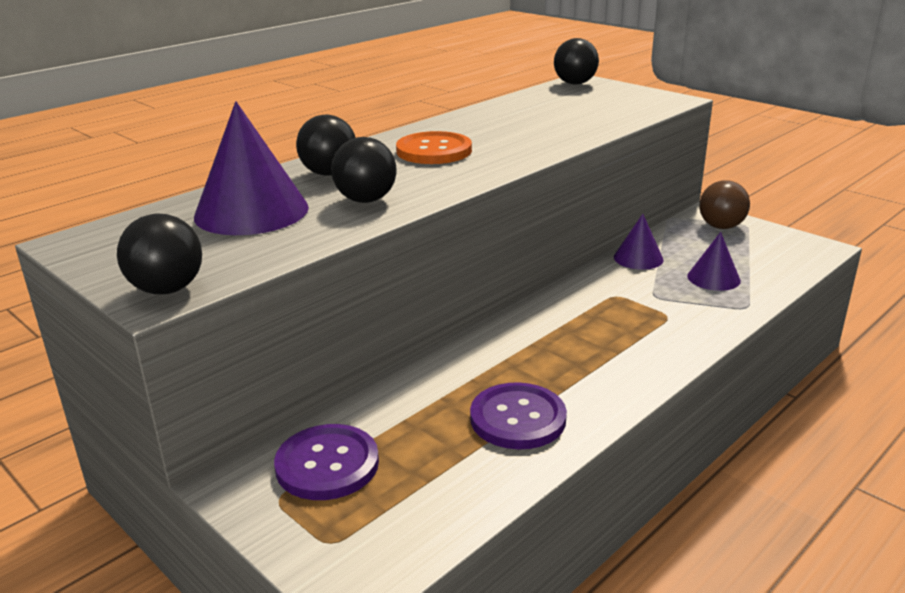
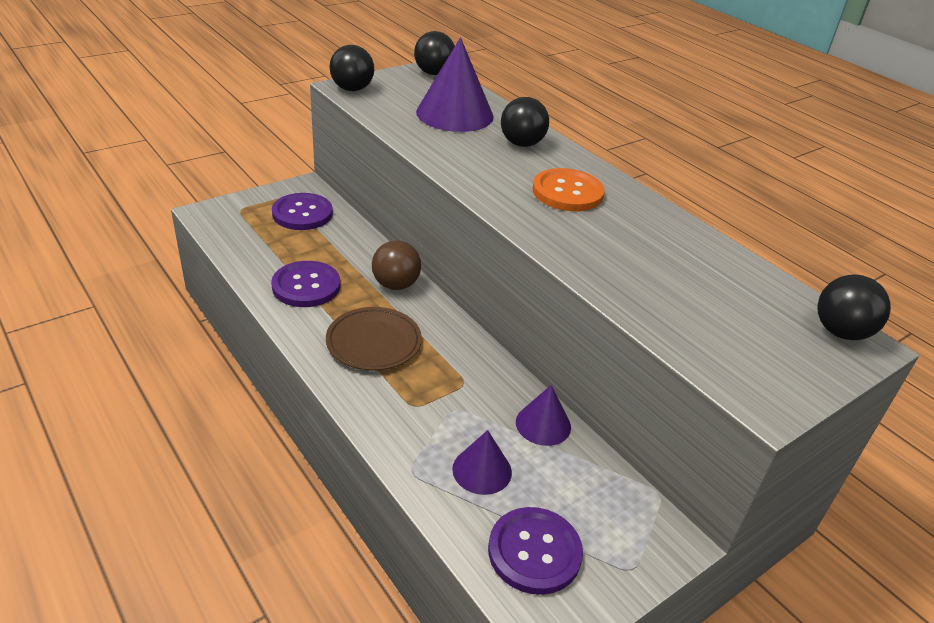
camera: 95 degrees right, 10 degrees up
black ball [331,137,397,203] -> black ball moved to [414,31,455,75]
brown ball [699,180,750,229] -> brown ball moved to [372,241,421,290]
none -> brown plate [326,307,422,371]
none -> purple button [488,507,583,595]

